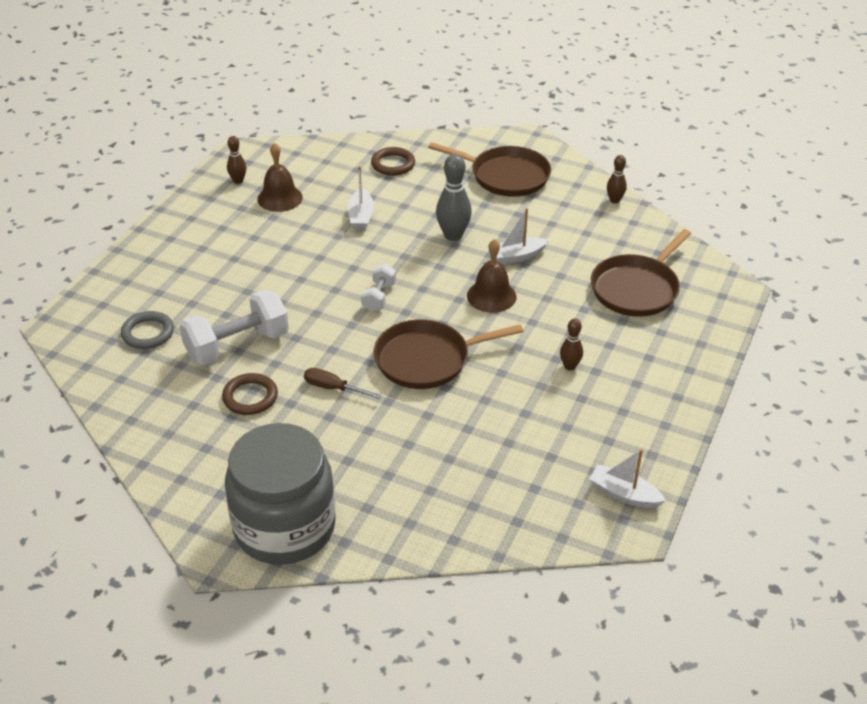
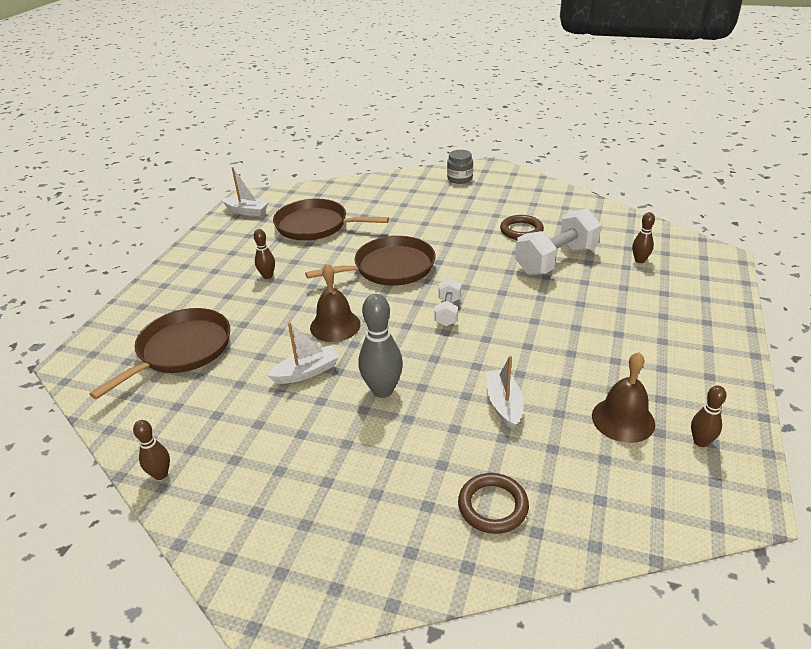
camera: 175 degrees right, 5 degrees down
grey ring [121,311,174,349] -> brown bowling pin [632,212,655,263]
grey jar [225,423,336,565] -> grey jar [447,150,473,184], size x0.41
brown screwdriver [304,368,382,399] -> none
brown pan [428,142,551,197] -> brown pan moved to [273,198,389,241]

